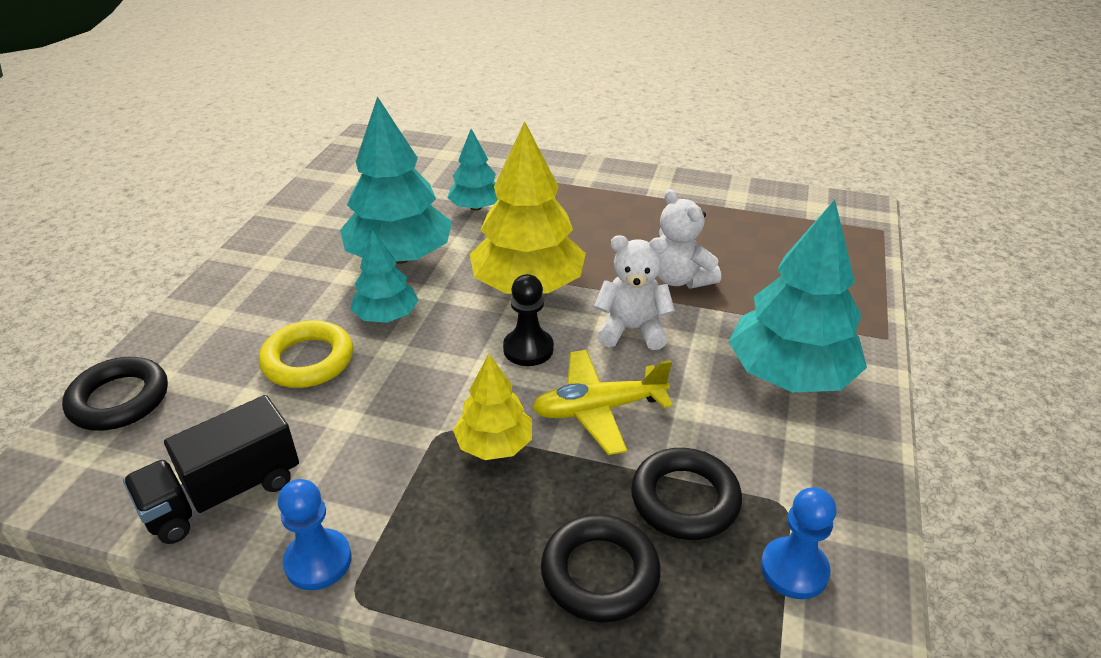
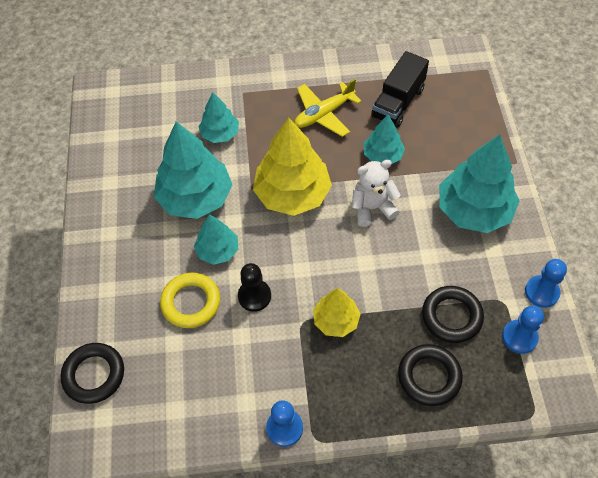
camera: 20 degrees left, 20 degrees up
black truck [123,395,299,544] -> black truck moved to [371,51,429,128]
black pawn [503,274,554,366] -> black pawn moved to [238,263,271,312]
yellow plane [532,350,673,455] -> yellow plane moved to [295,79,362,137]
white teddy bear [657,189,721,289] -> turquoise tree [364,115,405,164]
none -> blue pawn [525,259,567,308]

